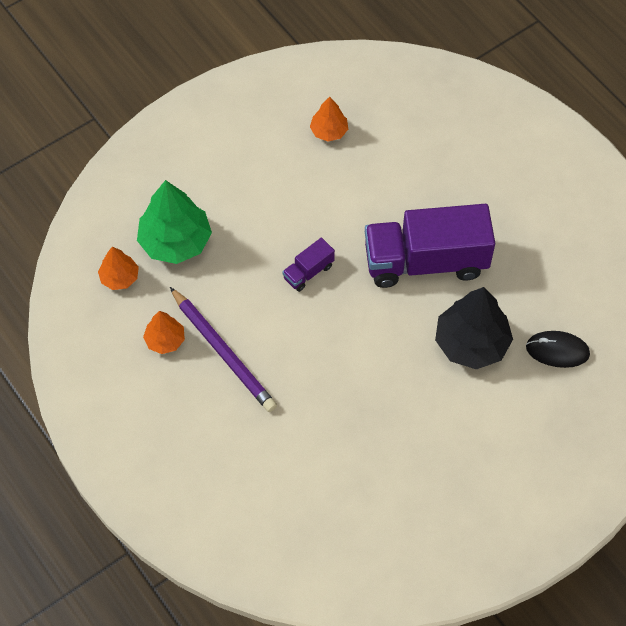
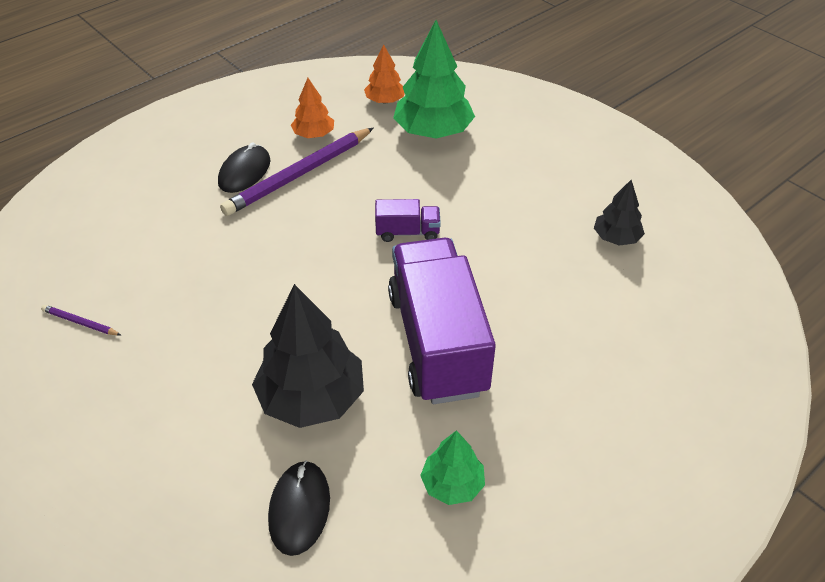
camera: 85 degrees right, 15 degrees down
purple truck [282,238,335,292] -> purple truck turned 135 degrees clockwise [375,199,441,242]
orange tree [310,97,348,142] -> black tree [594,180,645,246]
none -> purple pencil [41,305,121,335]
none -> black mouse [218,142,271,193]
none -> green tree [420,430,485,505]

